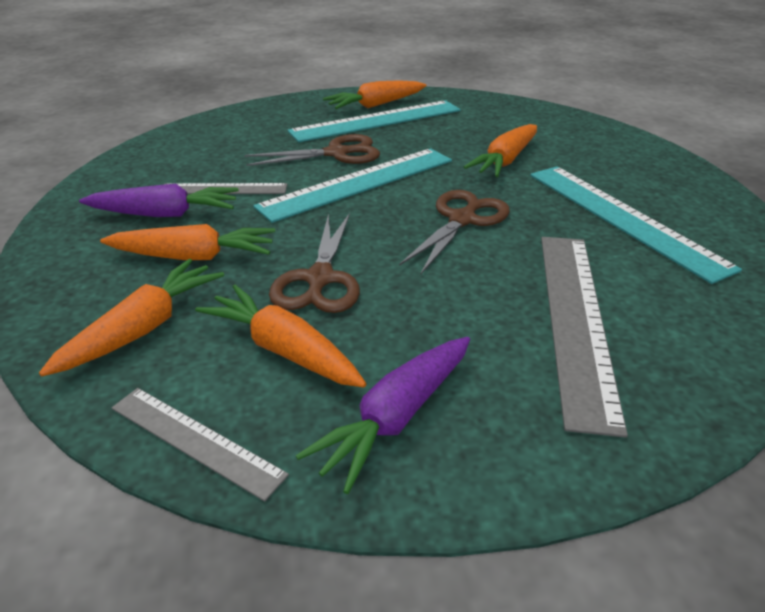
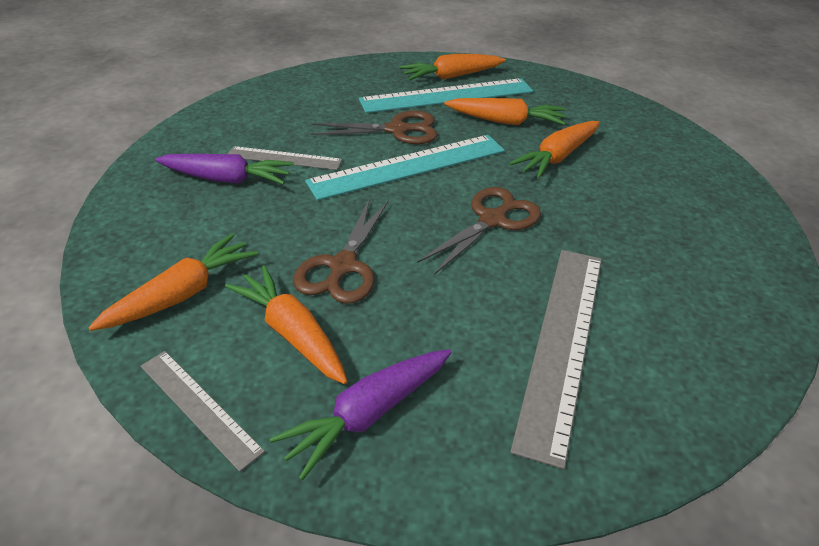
camera: 10 degrees right, 5 degrees up
orange carrot [100,224,275,260] -> orange carrot moved to [444,98,566,125]
turquoise ruler [530,166,742,284] -> none

